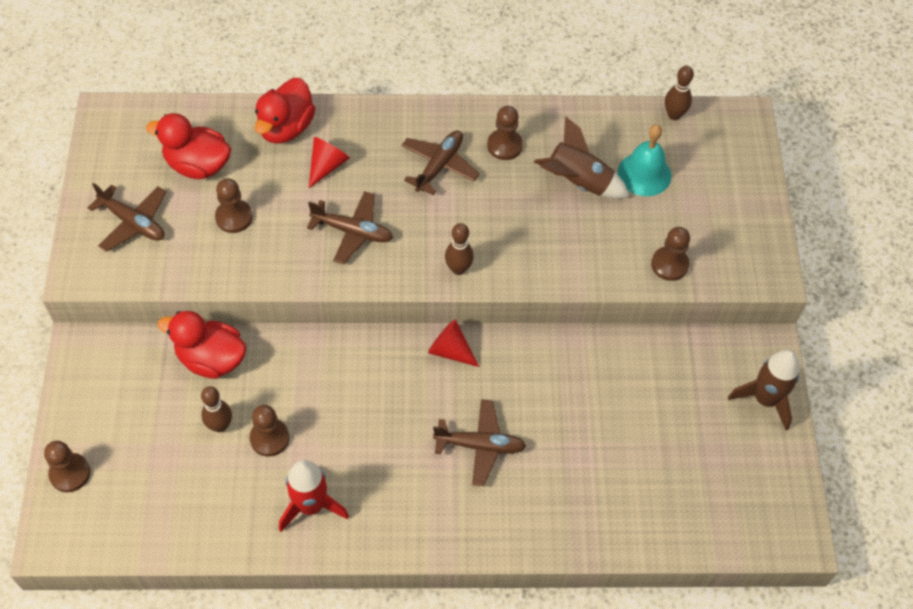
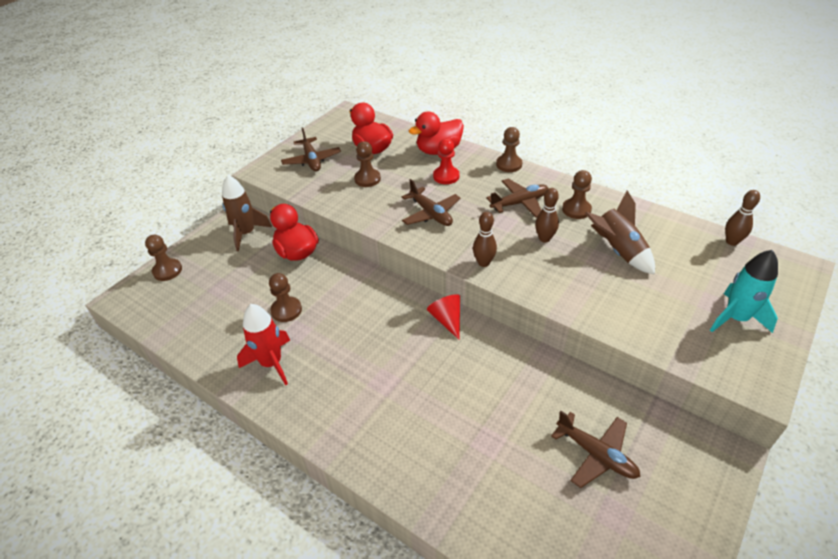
camera: 40 degrees right, 15 degrees down
brown bowling pin [201,386,232,432] -> brown bowling pin moved to [535,188,559,243]
red cone [309,137,350,188] -> red pawn [433,139,459,184]
brown plane [433,399,526,486] -> brown plane moved to [551,411,640,488]
turquoise bell [618,124,671,196] -> none
brown pawn [651,227,690,281] -> brown pawn moved to [496,127,522,172]
brown rocket [728,350,800,431] -> brown rocket moved to [222,175,272,251]
none -> turquoise rocket [710,250,778,333]

